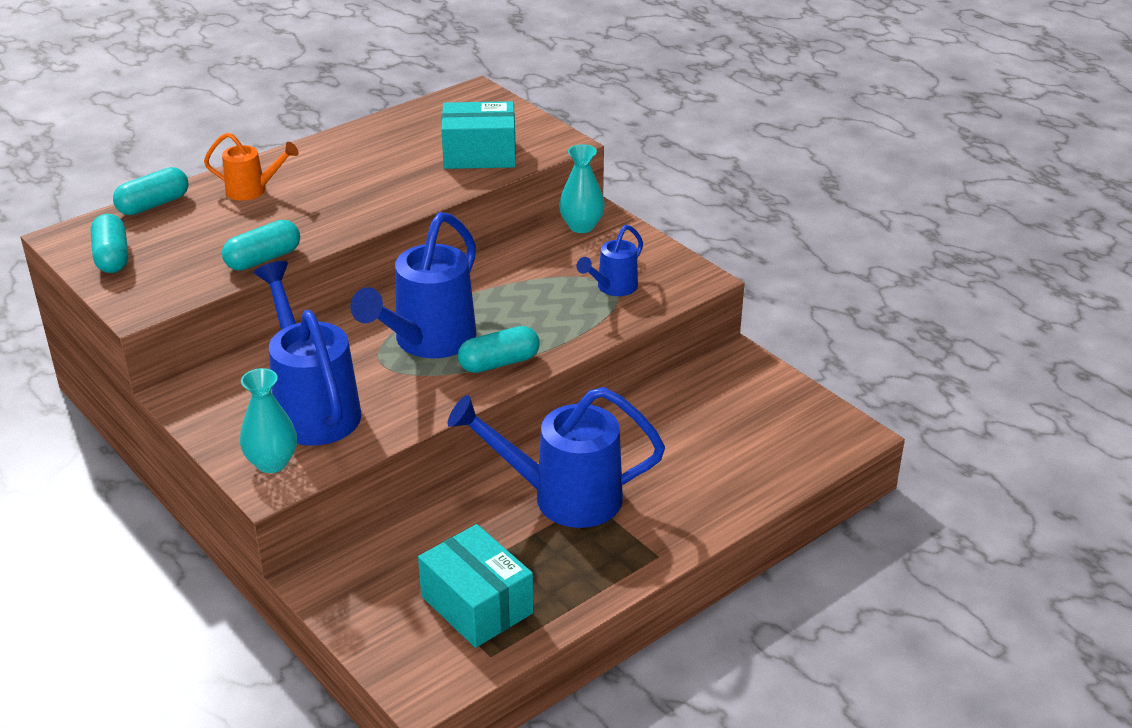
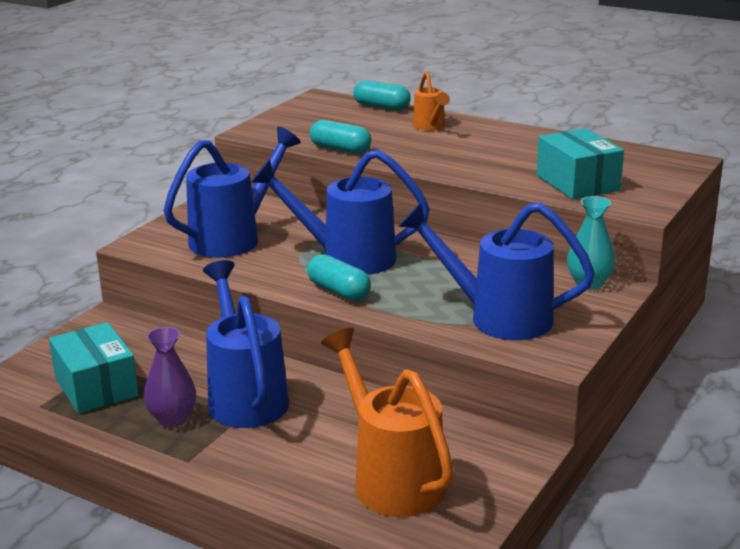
camera: 70 degrees right, 10 degrees down
turquoise capsule [91,214,128,273] -> none
turquoise vase [240,368,297,473] -> none
turquoise box [418,524,534,648] -> turquoise box turned 60 degrees counterclockwise [49,322,139,414]
blue watering can [576,225,643,296] -> blue watering can [398,202,595,340], size x1.91
none -> purple vase [144,327,196,427]
none -> orange watering can [321,328,454,517]

